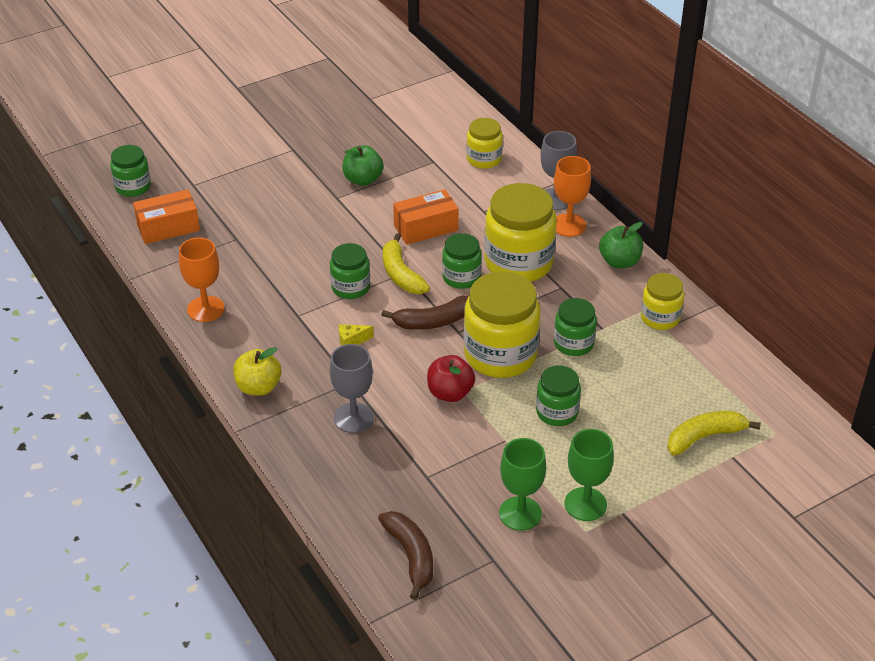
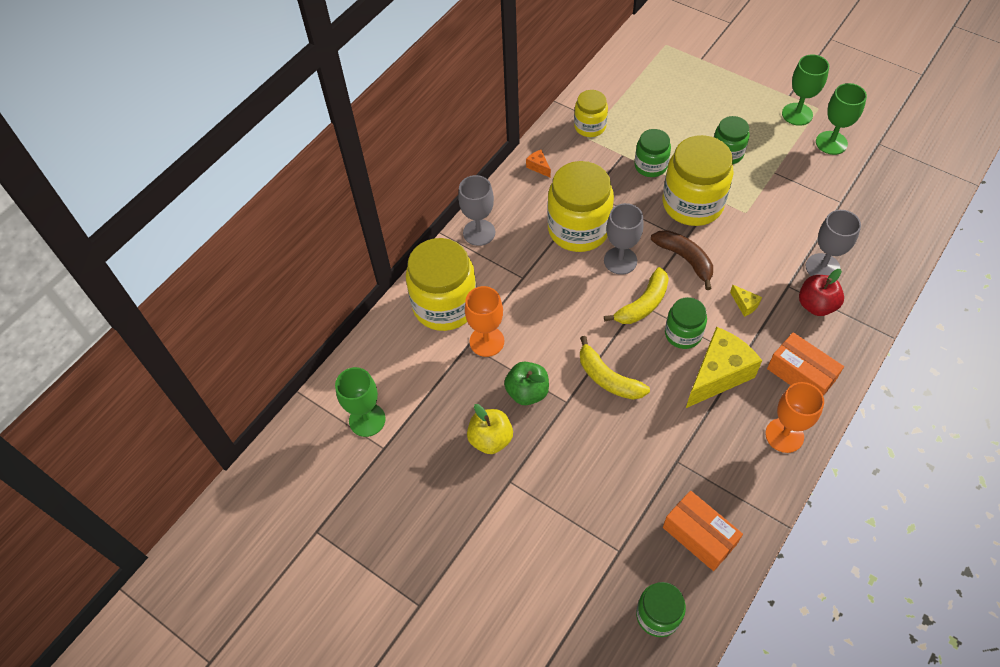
camera: 110 degrees left, 15 degrees up
yellow apple [233,347,281,396] -> yellow apple moved to [467,404,513,454]
brown banana [378,511,433,600] -> none
orange box [393,190,458,245] -> orange box moved to [767,332,844,396]
red apple [427,355,475,402] -> red apple moved to [799,269,844,316]
green jar [442,233,482,289] -> grey goblet [604,203,644,275]
yellow jar [466,118,503,169] -> yellow jar [406,238,477,331], size x1.80
orange goblet [554,156,591,237] -> orange goblet moved to [465,286,504,357]
green apple [599,222,643,269] -> orange cheese [526,150,551,178]
yellow banana [667,411,761,456] -> yellow banana moved to [580,336,650,400]
none -> green goblet [335,367,386,437]
none -> yellow cheese [686,327,762,408]

